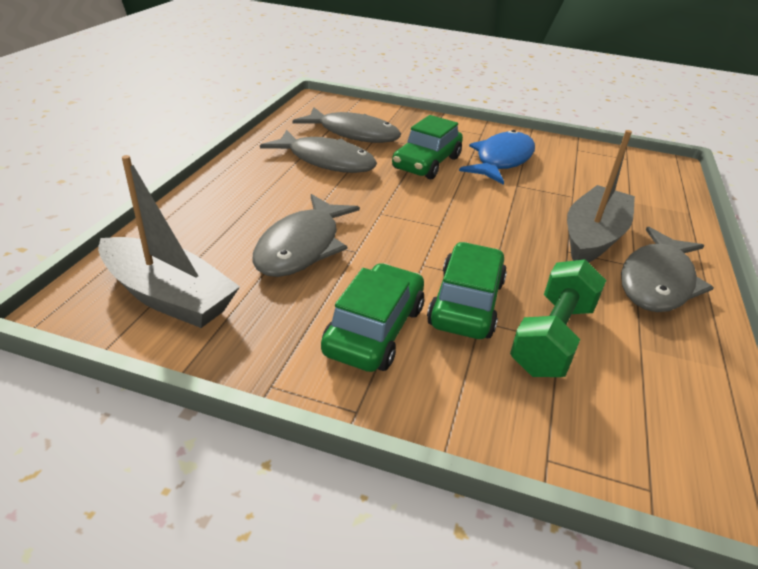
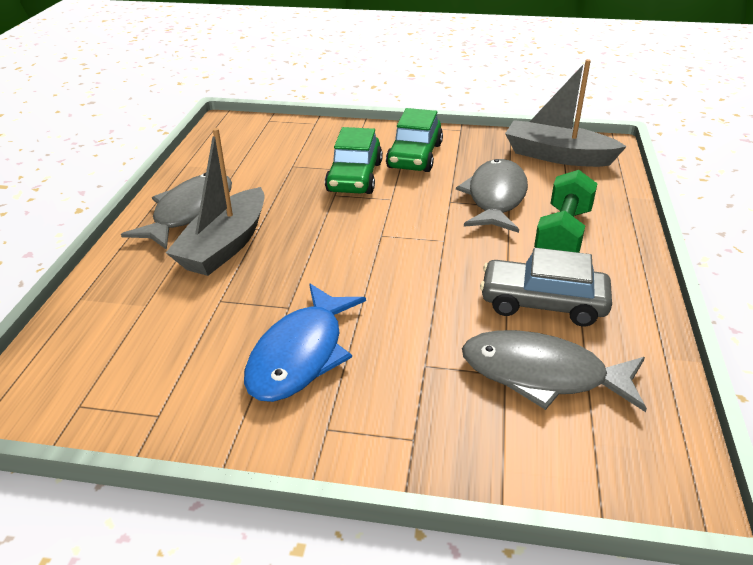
camera: 175 degrees right, 0 degrees up
grey fish [260,130,377,173] -> grey car [480,248,612,326]
green car [392,115,463,180] -> none
green dumbbell [510,259,606,377] -> green dumbbell moved to [534,170,597,253]

